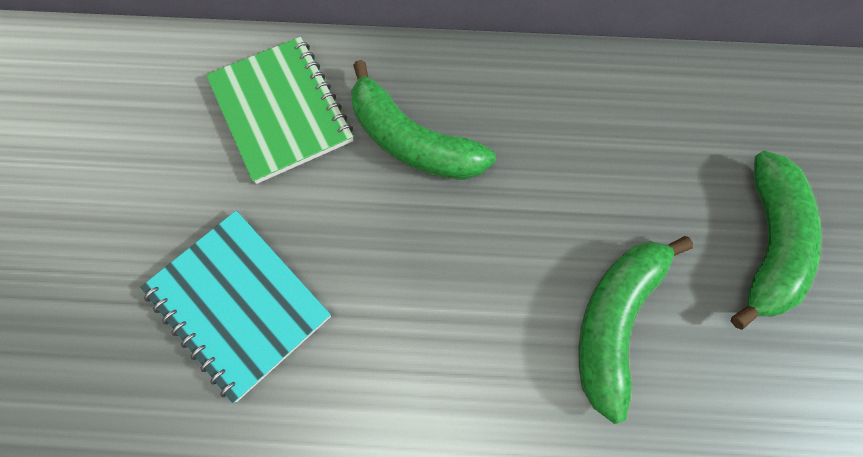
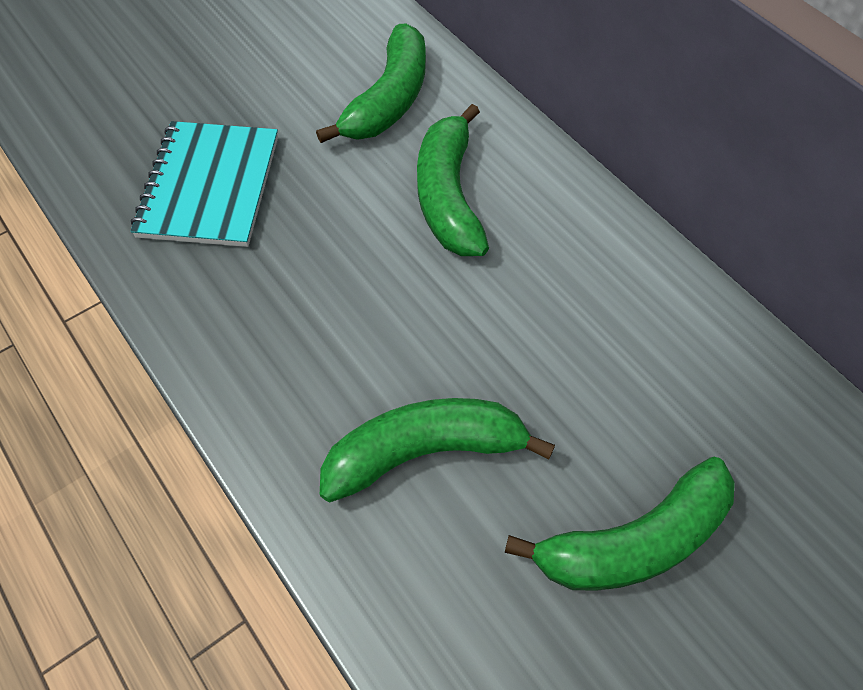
camera: 50 degrees right, 10 degrees down
green notebook [206,37,353,184] -> green banana [316,24,426,143]

